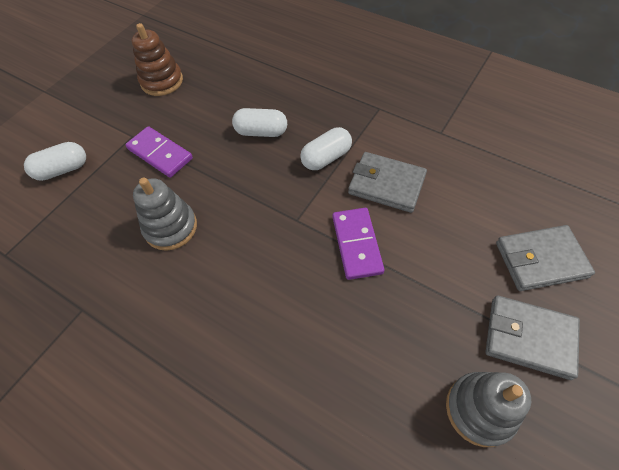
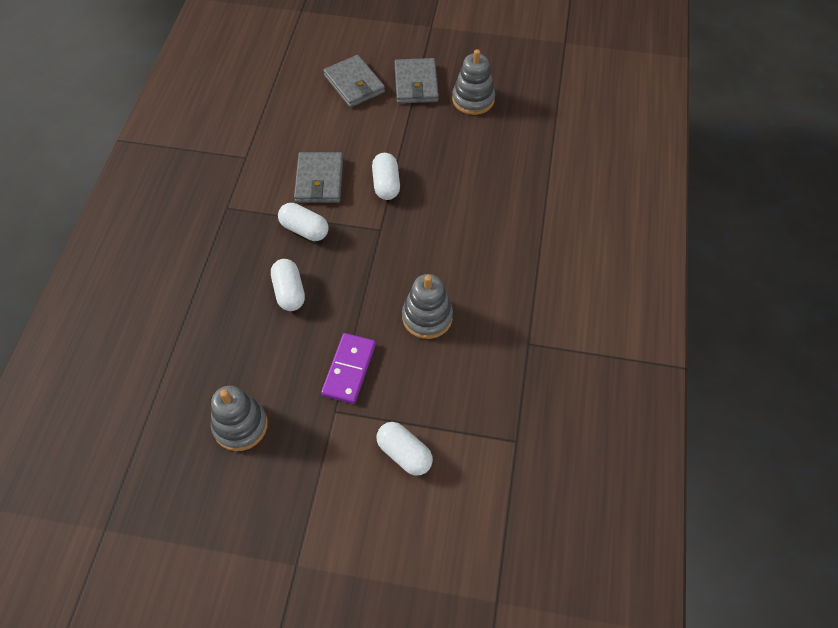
camera: 115 degrees left, 0 degrees up
brown stacking toy [132,23,183,96] -> grey stacking toy [211,386,268,451]
purple domino [332,208,385,280] -> white capsule [372,153,400,200]

